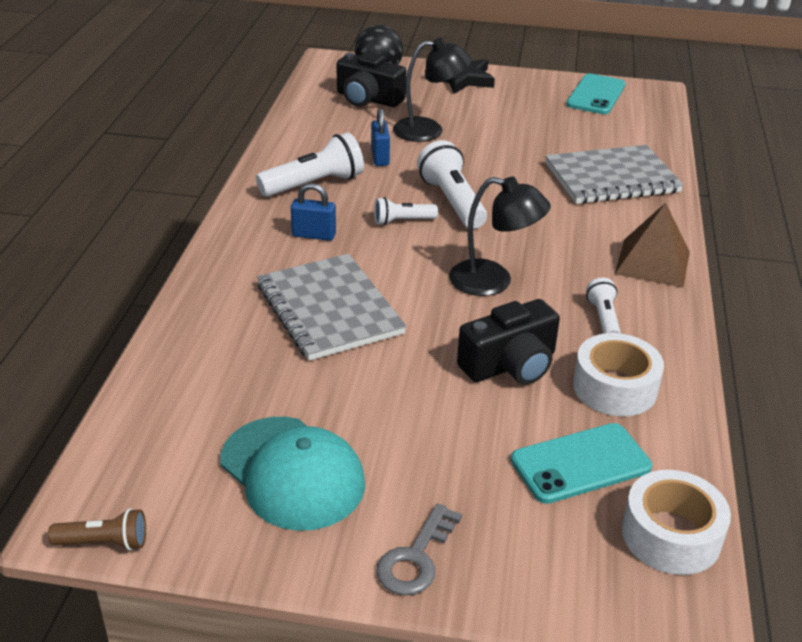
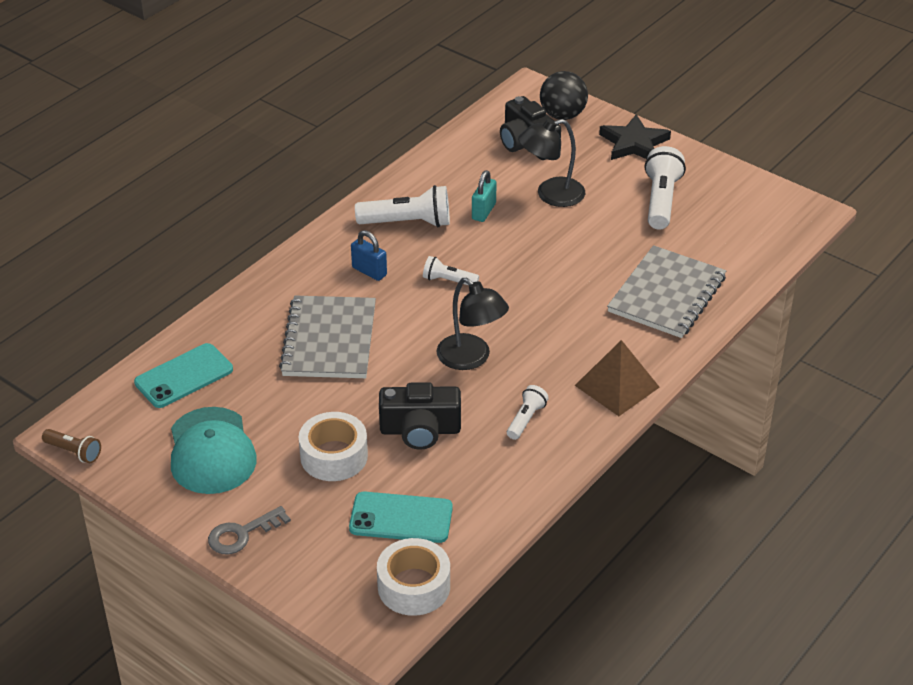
camera: 30 degrees right, 5 degrees up
blue padlock [371,108,390,166] -> turquoise padlock [472,170,497,222]
black lamp [393,38,471,142] -> black lamp turned 135 degrees clockwise [518,119,585,207]
white flashlight [417,140,487,229] -> white flashlight moved to [645,146,686,229]
grey notebook [545,145,684,204] -> grey notebook turned 75 degrees counterclockwise [607,245,726,338]
turquoise phone [566,73,626,114] -> turquoise phone moved to [134,343,233,408]
white tape [573,333,664,416] -> white tape moved to [299,412,368,481]

